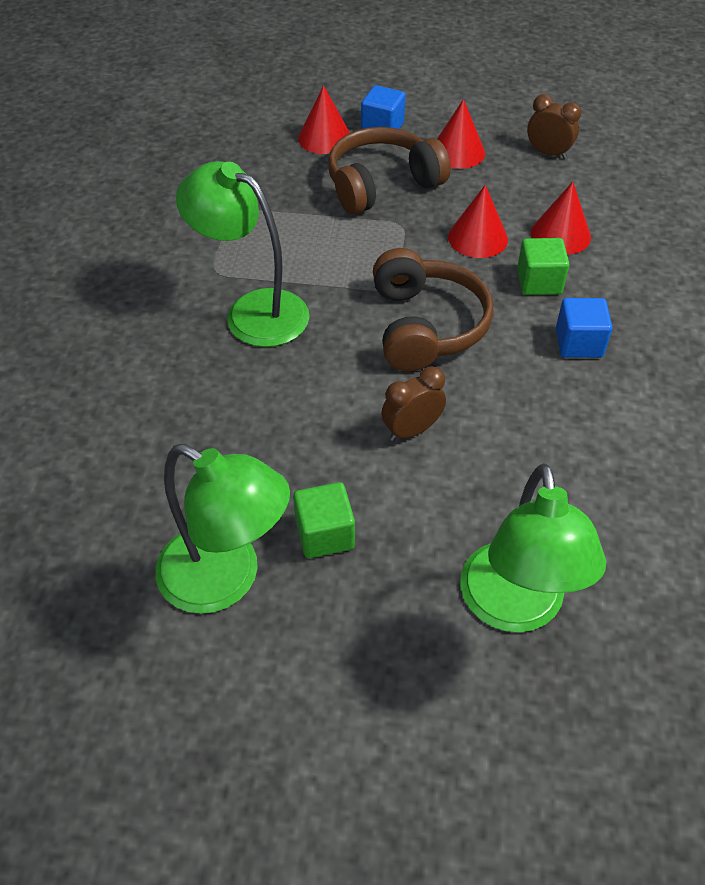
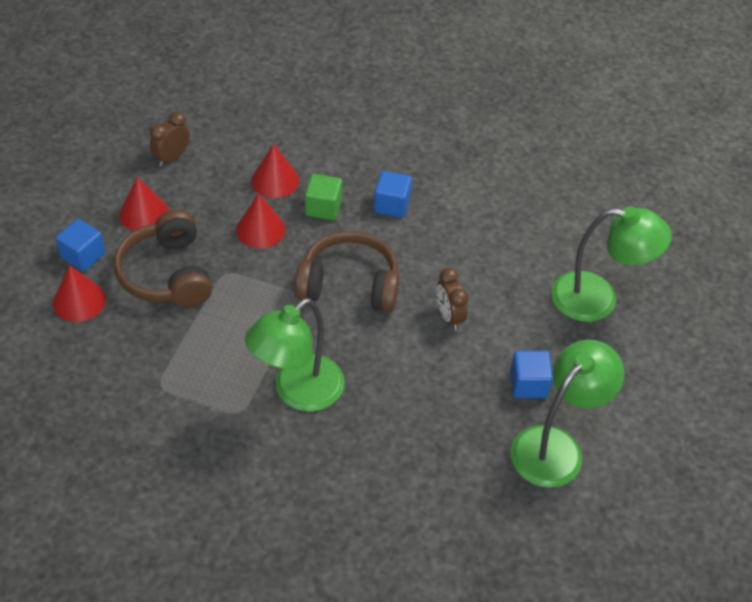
camera: 80 degrees left, 0 degrees up
green cube [293,482,355,558] -> blue cube [510,350,553,398]

